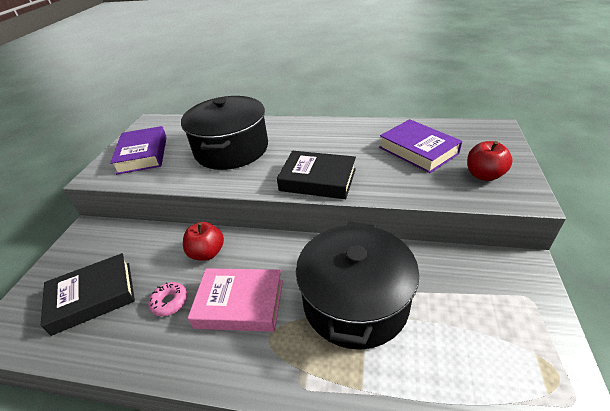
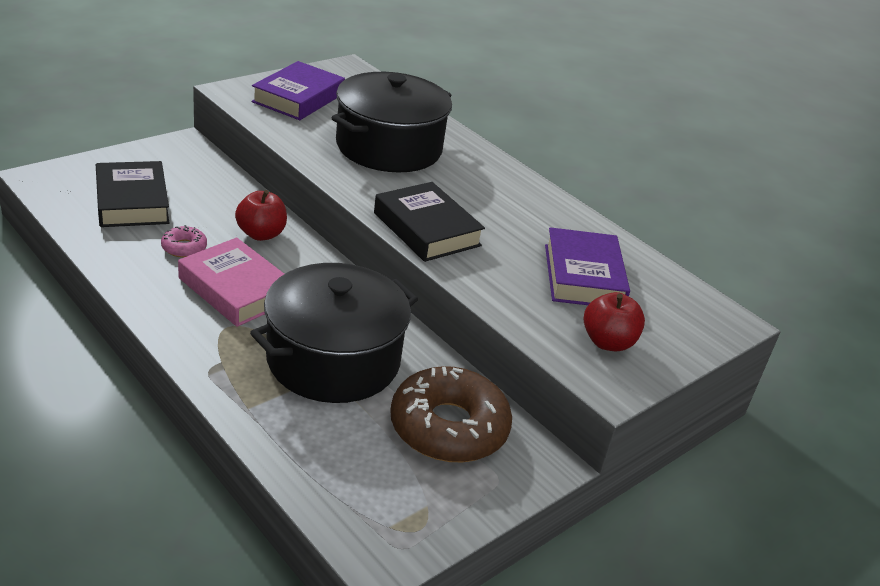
camera: 30 degrees right, 5 degrees down
black book [41,253,135,336] -> black book turned 60 degrees clockwise [96,161,169,227]
none -> brown donut [390,366,512,462]

